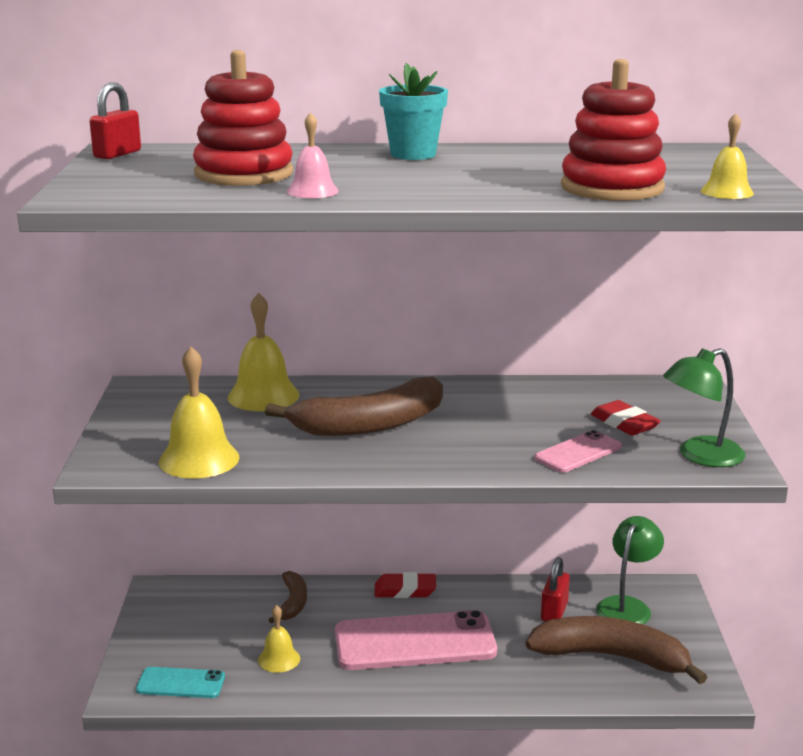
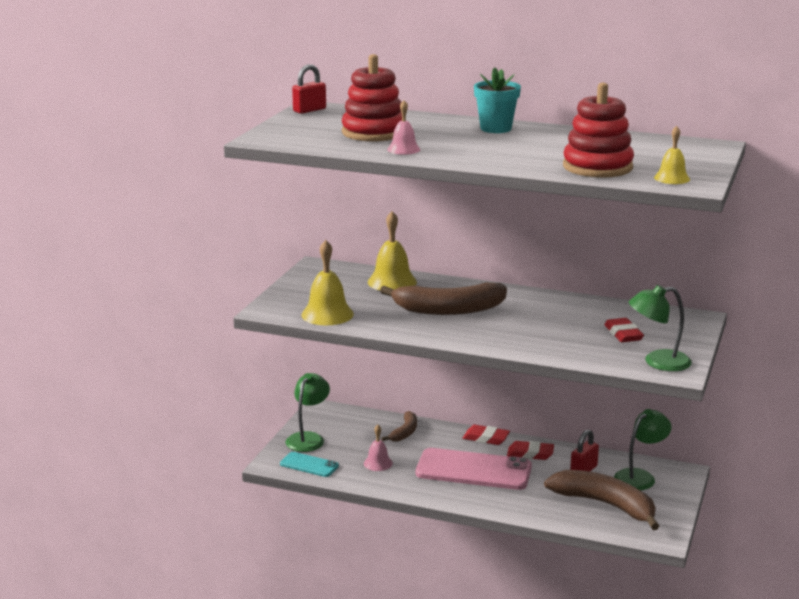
camera: 20 degrees right, 0 degrees up
yellow bell [258,605,300,673] -> pink bell [364,425,393,471]
pink phone [534,430,622,473] -> none
none -> green lamp [286,373,330,452]
none -> red eraser [507,441,554,460]

